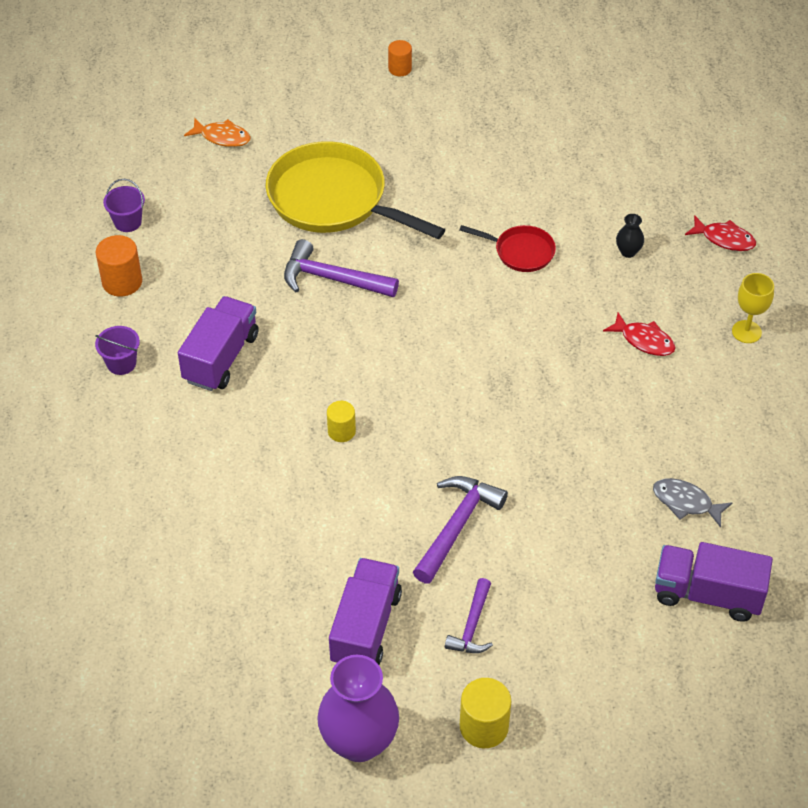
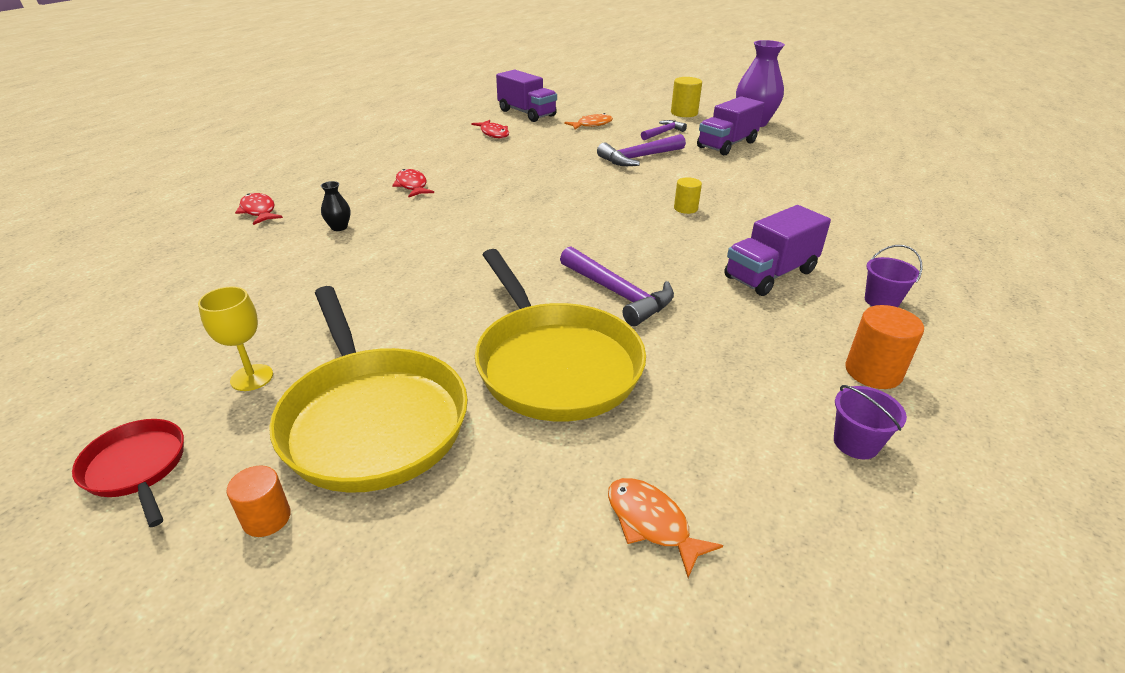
camera: 150 degrees left, 15 degrees down
red pan [460,225,556,272] -> red pan moved to [72,419,184,527]
grey fish [653,478,732,528] -> red fish [472,120,509,138]
yellow goblet [732,273,774,343] -> yellow goblet moved to [198,287,273,391]
none -> yellow pan [269,286,468,493]
none -> orange fish [564,113,613,130]

